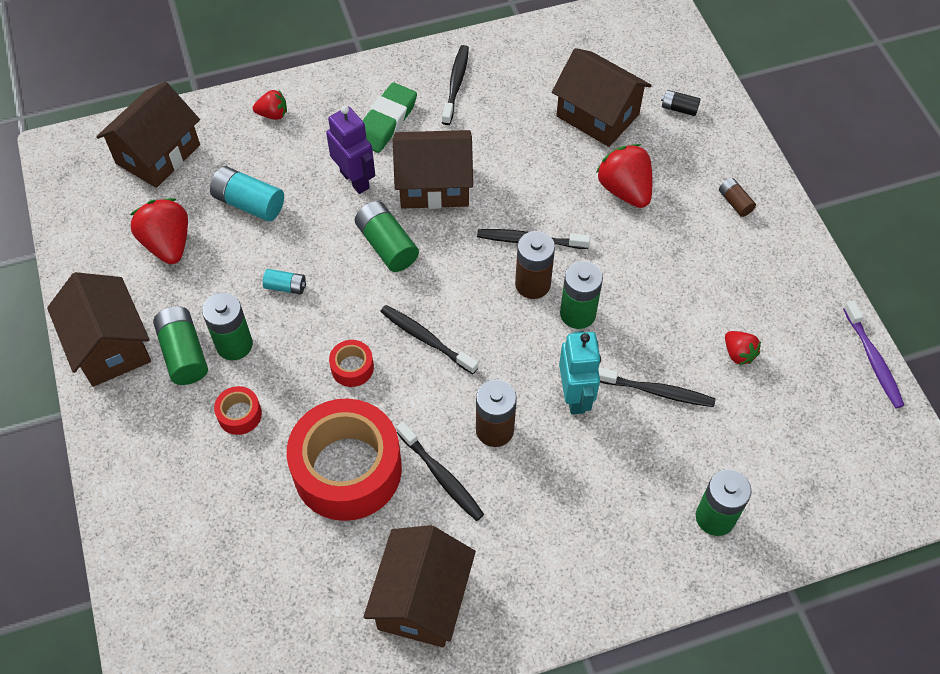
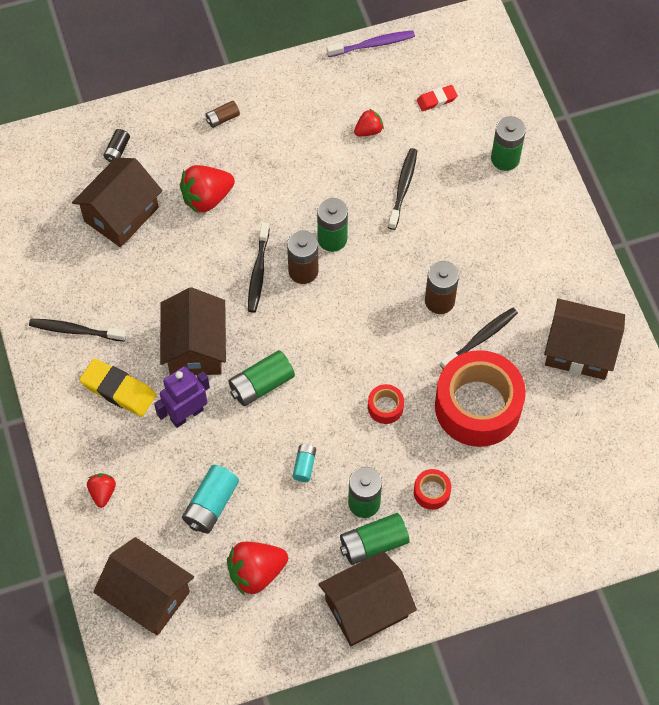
camera: 90 degrees left, 5 degrees up
green eraser [362,82,417,153] -> yellow eraser [79,358,156,417]
black toothbrush [380,305,478,374] -> none
turquoise robot [559,331,601,415] -> none
none -> red eraser [417,85,458,111]

